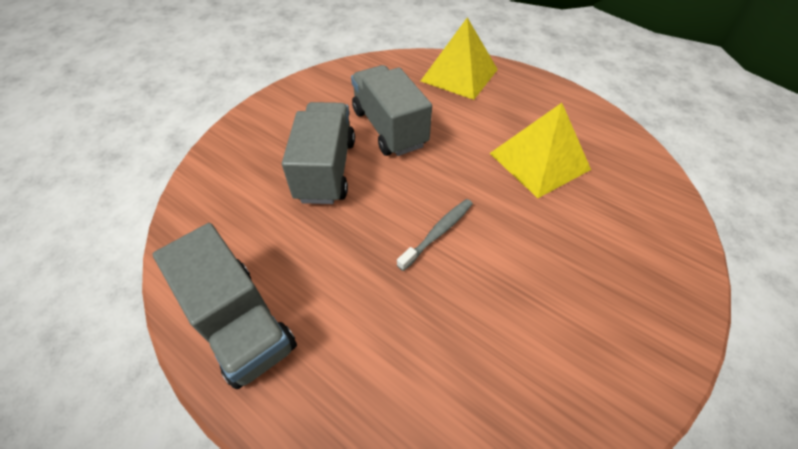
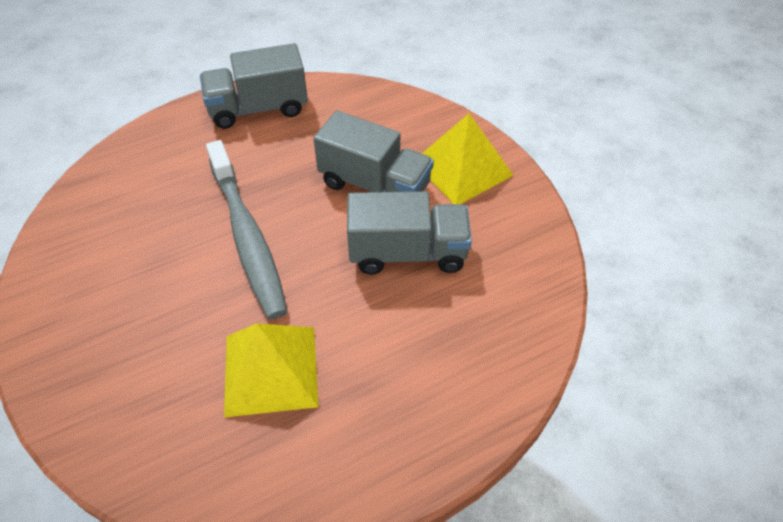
camera: 115 degrees right, 0 degrees up
grey toothbrush [397,199,473,271] -> grey toothbrush [206,140,287,319], size x2.11
yellow pyramid [421,17,498,100] -> yellow pyramid moved to [422,113,514,204]

